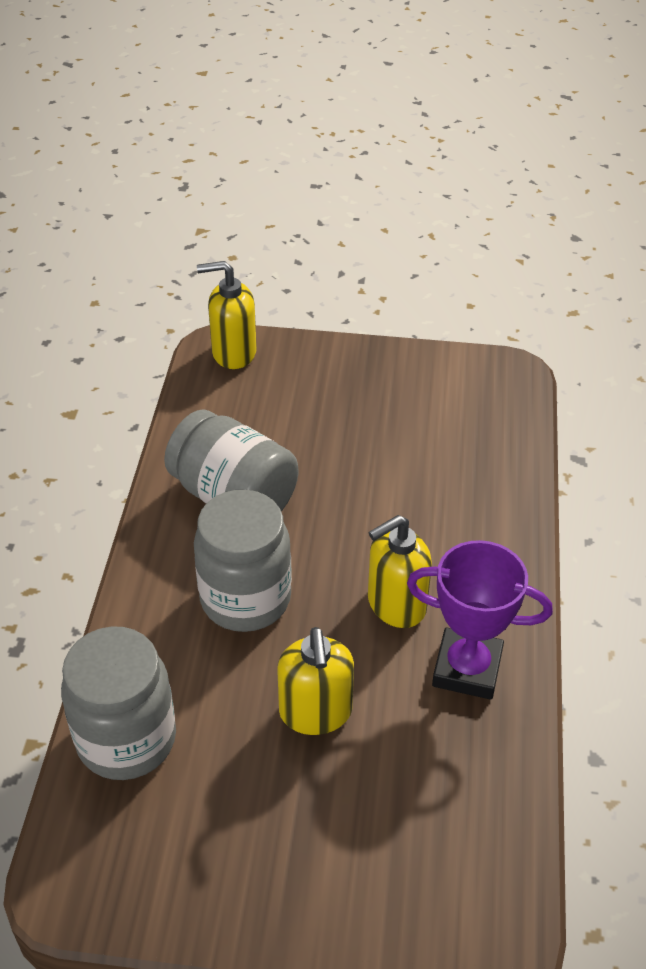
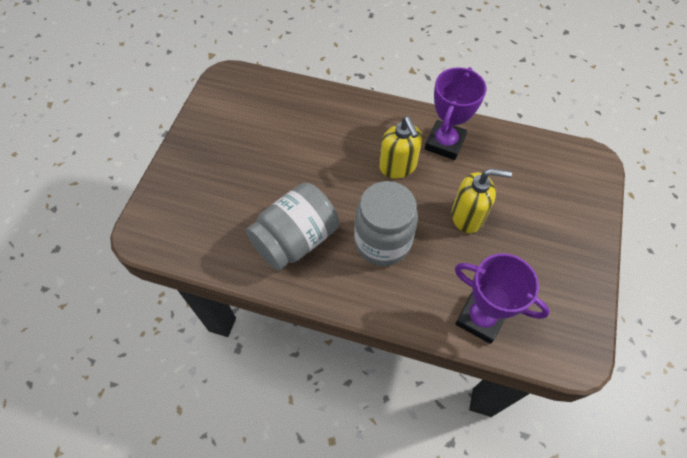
camera: 80 degrees left, 15 degrees up
grey jar [61,626,176,780] -> purple trophy [455,253,550,344]
yellow soap dispenser [197,261,257,369] -> none

